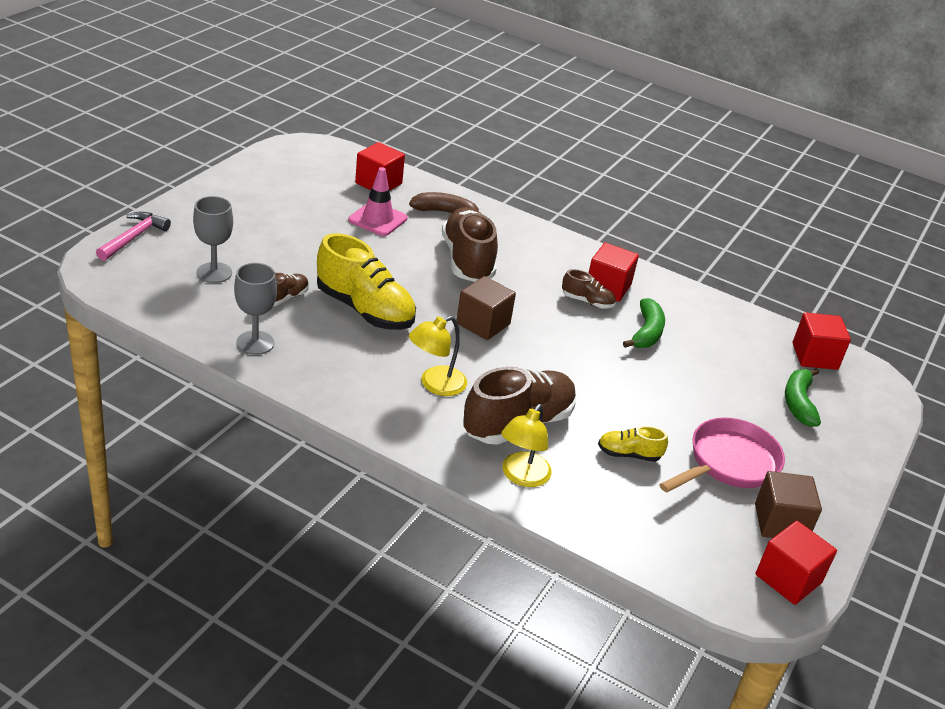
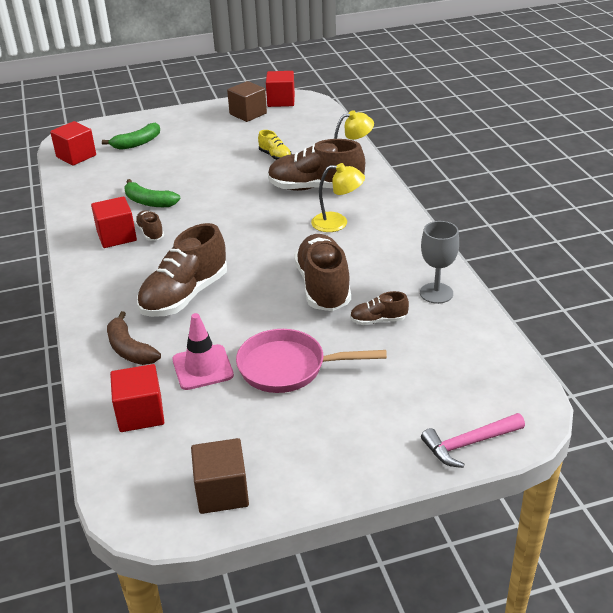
camera: 130 degrees left, 0 degrees up
grey goblet [193,196,233,283] -> none
yellow shoe [317,233,416,330] -> brown shoe [294,234,351,311]
brown cube [456,276,516,340] -> brown cube moved to [191,438,249,514]
green banana [623,298,665,348] -> green banana turned 120 degrees counterclockwise [125,179,181,207]
pink pan [659,417,785,492] -> pink pan moved to [236,329,387,393]

